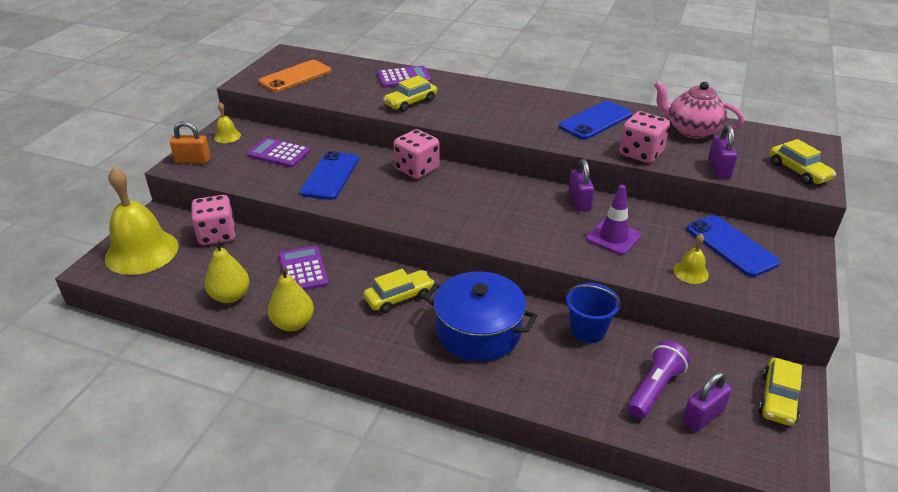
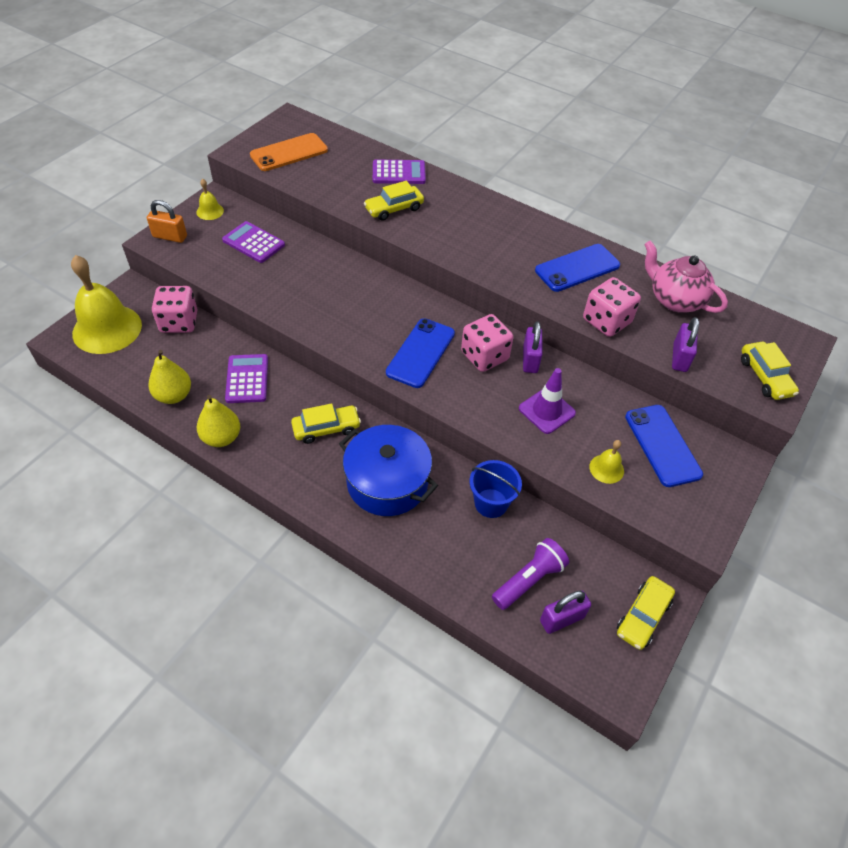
camera: 10 degrees right, 15 degrees up
blue phone [300,151,359,200] -> blue phone moved to [386,318,455,388]
pink dice [393,129,440,179] -> pink dice moved to [461,314,513,372]

